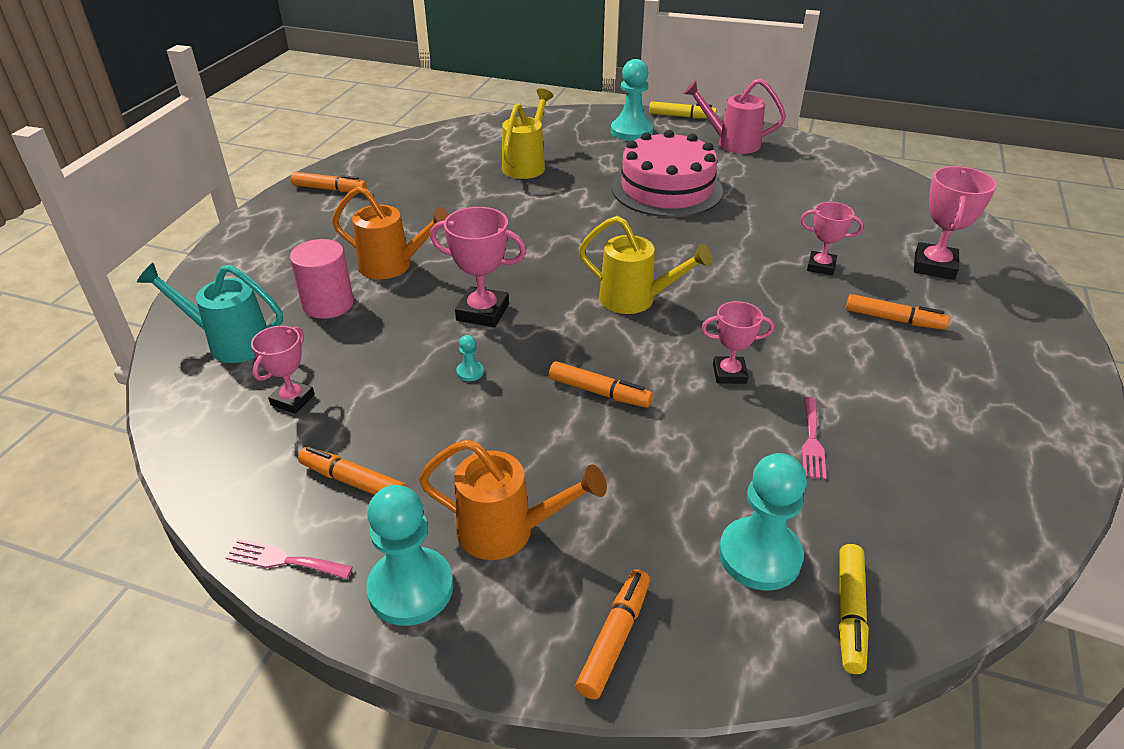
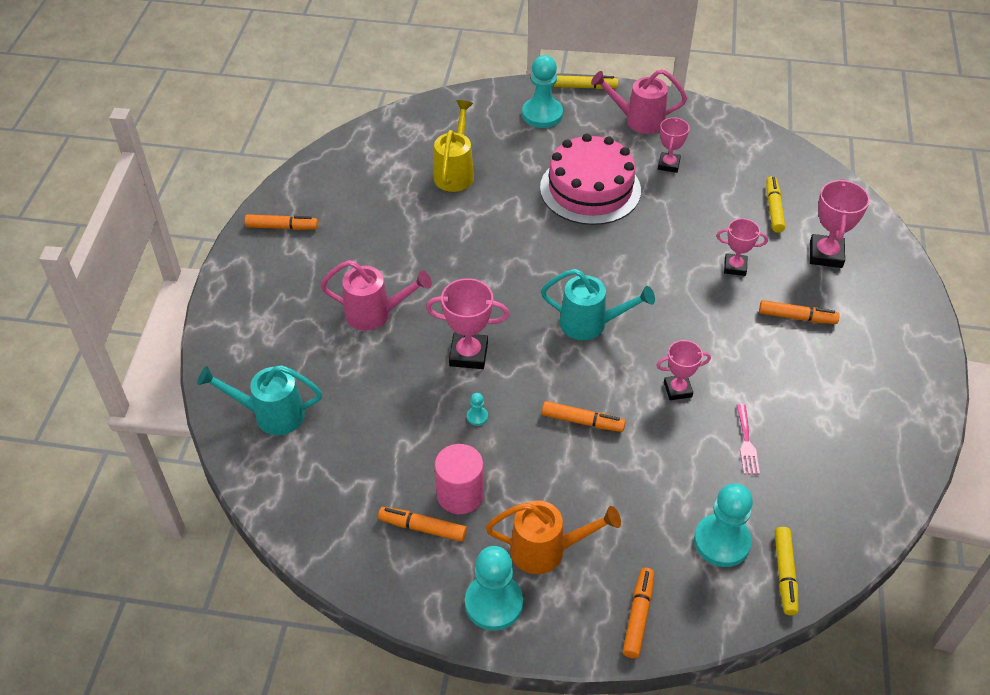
camera: 10 degrees left, 10 degrees up
pink fork [225,539,353,579] -> none
pink trophy [251,326,315,414] -> pink trophy moved to [658,117,689,173]
pink cylinder [290,239,354,319] -> pink cylinder moved to [435,444,484,514]
orange watering can [332,186,449,279] -> pink watering can [320,260,432,330]
yellow watering can [579,216,713,314] -> turquoise watering can [541,269,655,340]
none -> yellow marker [766,176,785,233]

